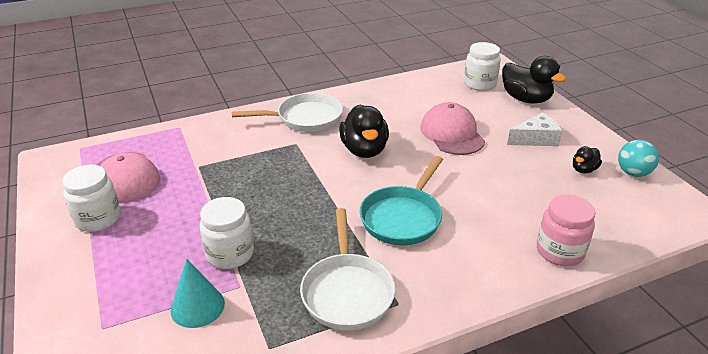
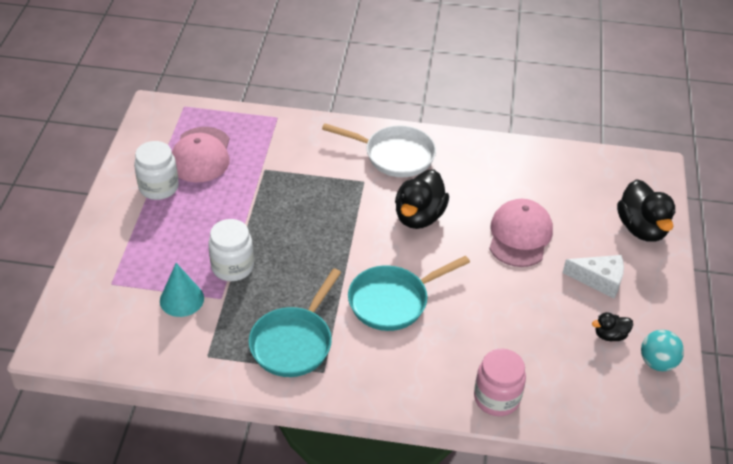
camera: 30 degrees right, 10 degrees up
white pan [300,208,395,330] -> turquoise pan [249,268,341,377]
white jar [464,42,501,91] -> none

